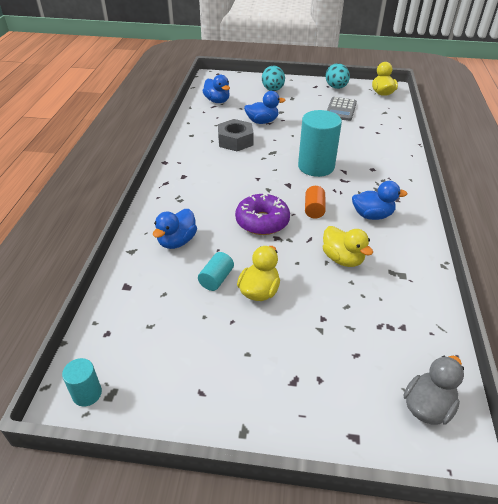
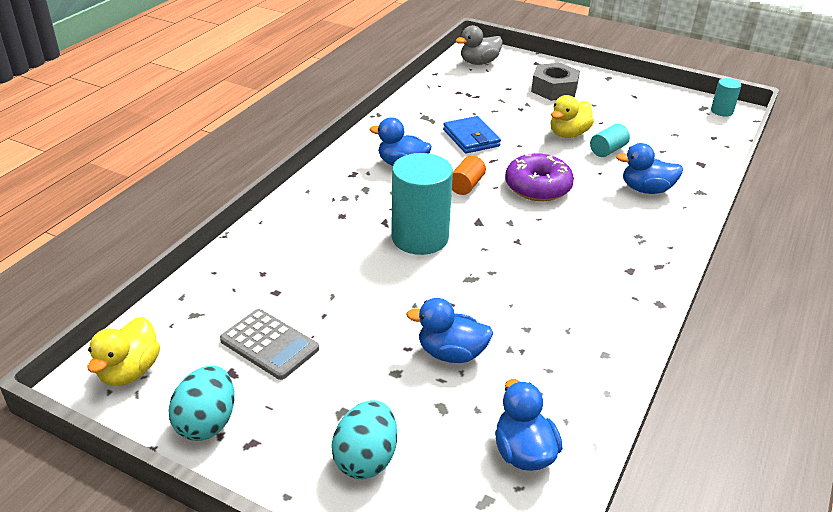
camera: 160 degrees left, 5 degrees down
blue duck [153,209,197,249] -> blue duck turned 135 degrees counterclockwise [616,143,683,194]
grey nut [218,119,254,151] -> grey nut moved to [531,63,580,101]
yellow duck [323,226,373,267] -> blue wallet [443,116,501,154]
grey calculator [327,97,357,121] -> grey calculator turned 90 degrees clockwise [220,309,319,380]

